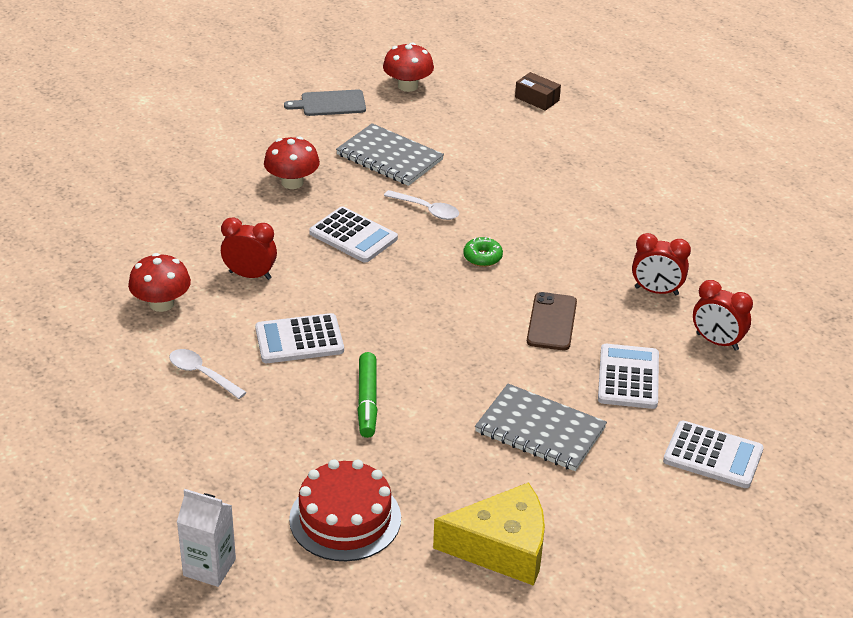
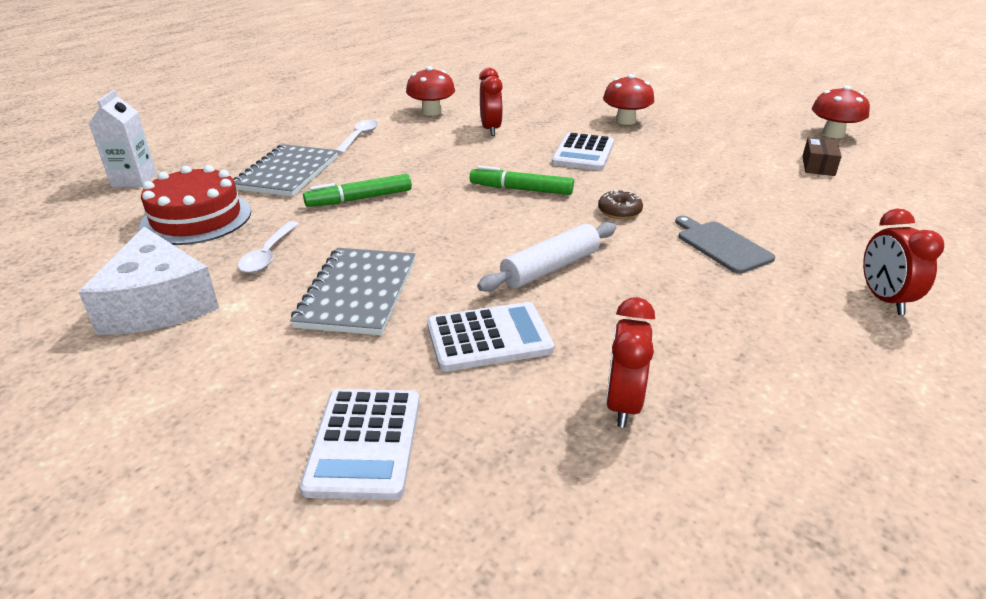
camera: 70 degrees right, 5 degrees down
white calculator [255,313,344,363] -> none
grey cutting board [284,90,366,116] -> grey cutting board moved to [675,216,775,274]
grey notebook [336,123,444,186] -> grey notebook moved to [233,144,338,197]
white spoon [384,190,459,220] -> white spoon moved to [238,221,299,273]
yellow cheese [433,482,545,586] -> white cheese [79,227,219,335]
green donut [463,237,503,267] -> brown donut [598,190,643,219]
brown box [515,72,561,111] -> brown box moved to [802,137,842,176]
brown phone [527,292,577,350] -> white rolling pin [477,222,616,292]
red clock [632,233,691,295] -> red clock moved to [863,208,944,315]
none -> green marker [470,166,574,195]

